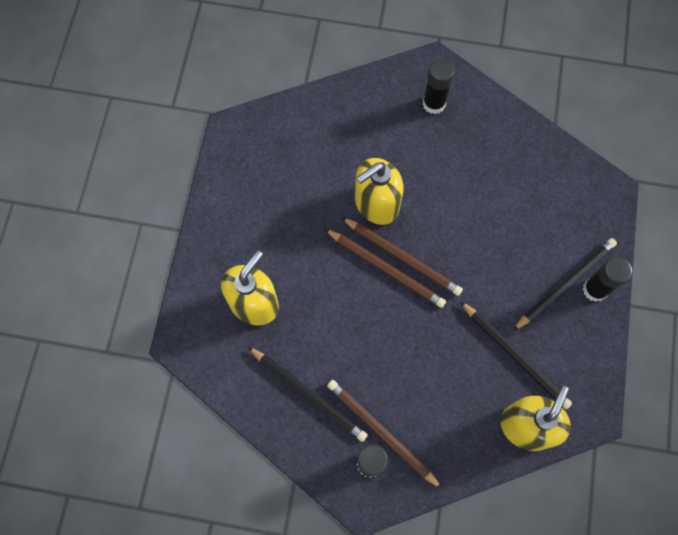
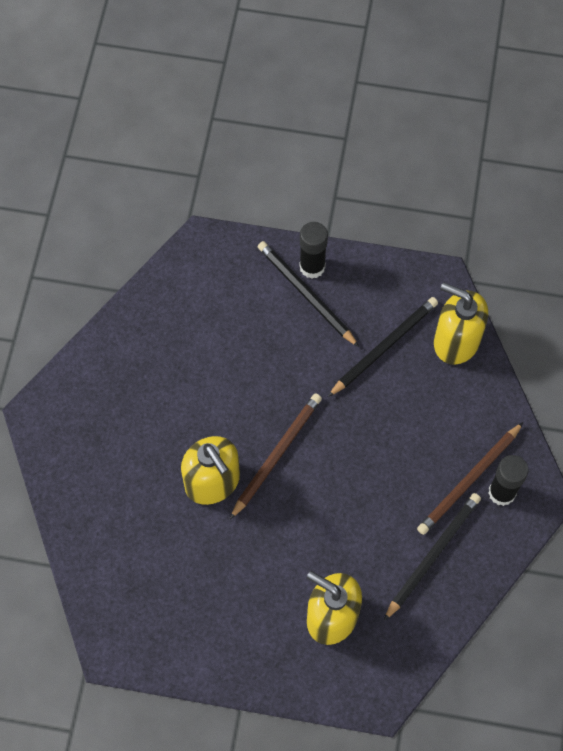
camera: 90 degrees left, 5 degrees down
brown pencil [325,229,446,308] -> none
black glue stick [423,59,455,114] -> none

